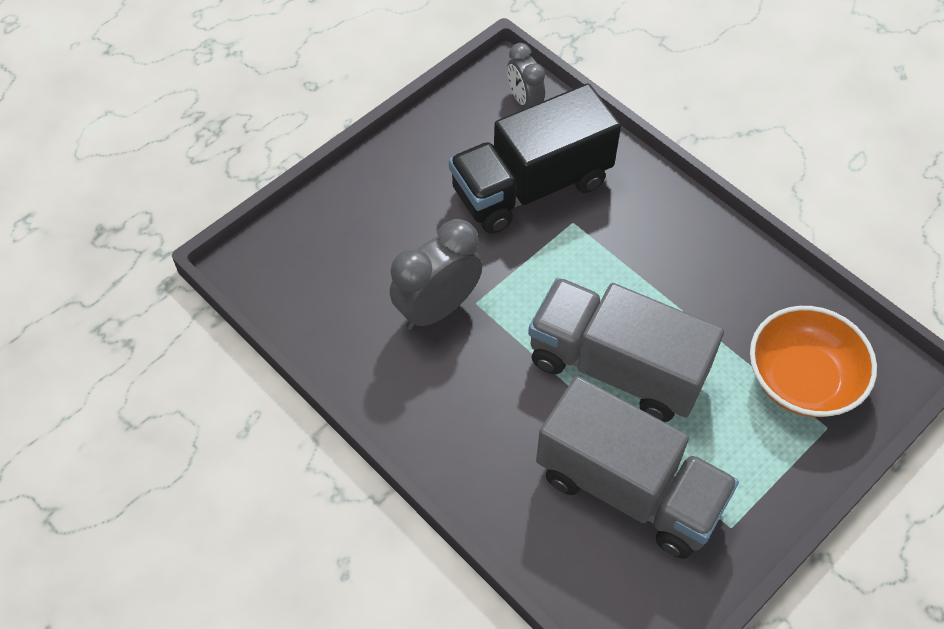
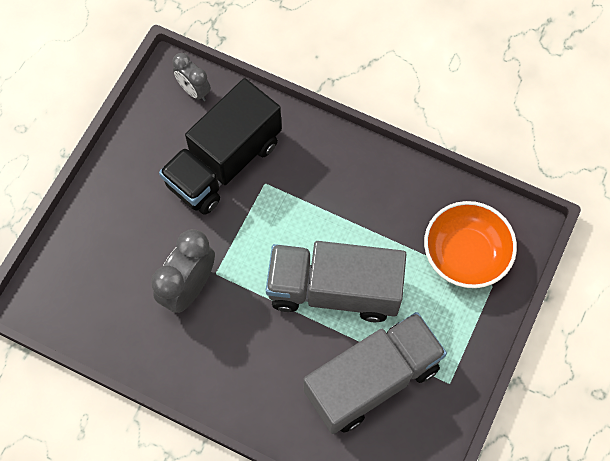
camera: 20 degrees left, 10 degrees up
grey truck [536,376,739,559] -> grey truck turned 45 degrees counterclockwise [303,312,447,434]

